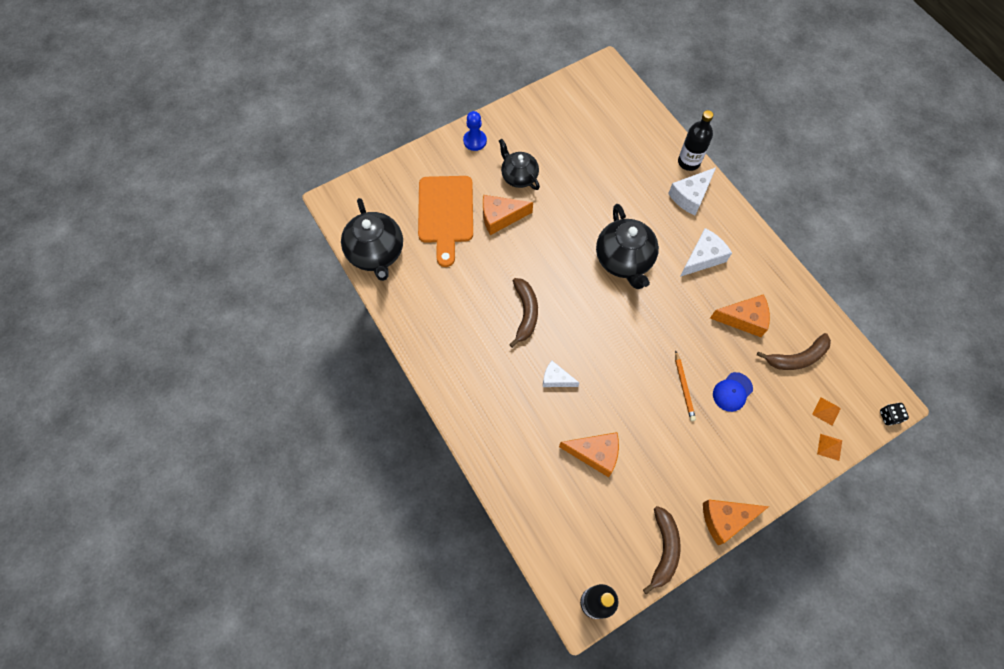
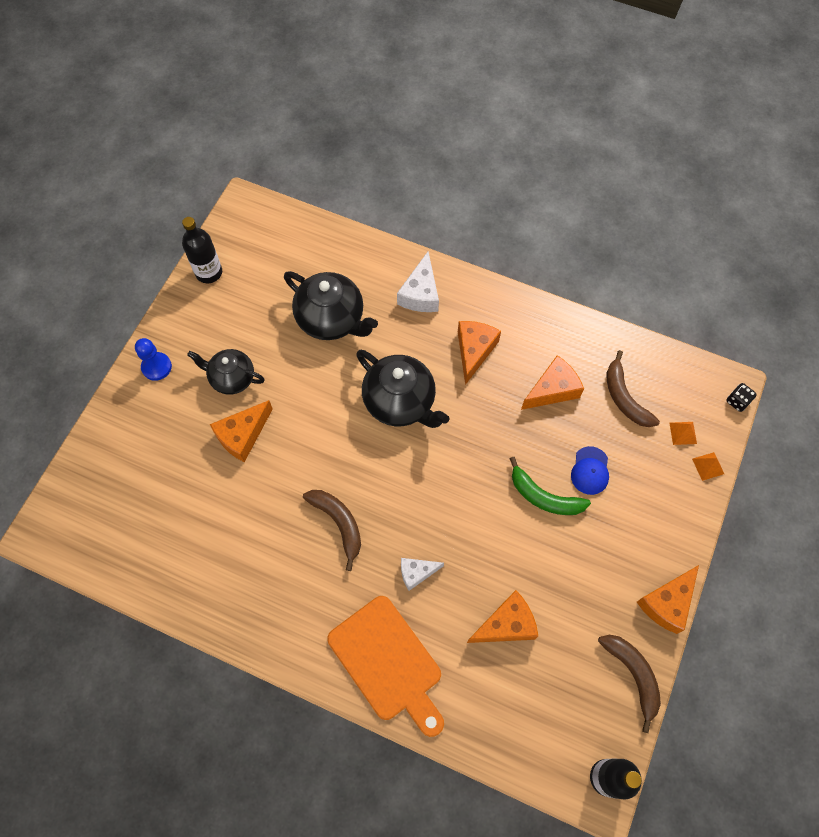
camera: 35 degrees left, 0 degrees up
black teapot [341,198,403,281] -> black teapot moved to [284,271,378,340]
orange cutting board [418,176,473,267] -> orange cutting board moved to [327,596,444,737]
orange pencil [675,350,696,421] -> green banana [509,457,591,515]
black bottle [678,110,713,171] -> black bottle moved to [182,217,222,283]
white cheese [680,228,732,277] -> orange cheese [458,321,501,385]
brown banana [757,333,831,370] -> brown banana turned 120 degrees clockwise [606,350,660,427]

